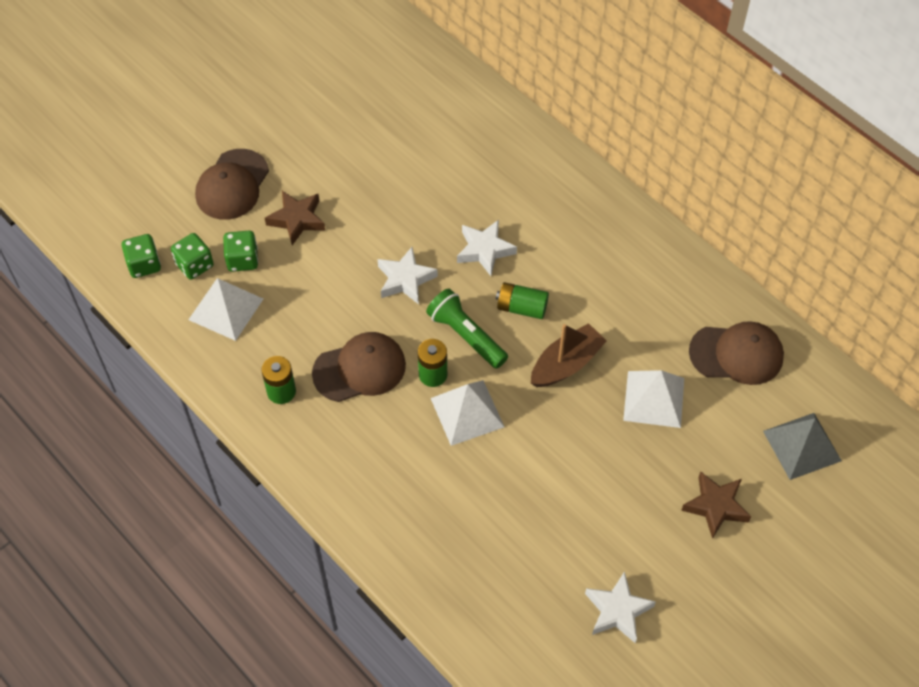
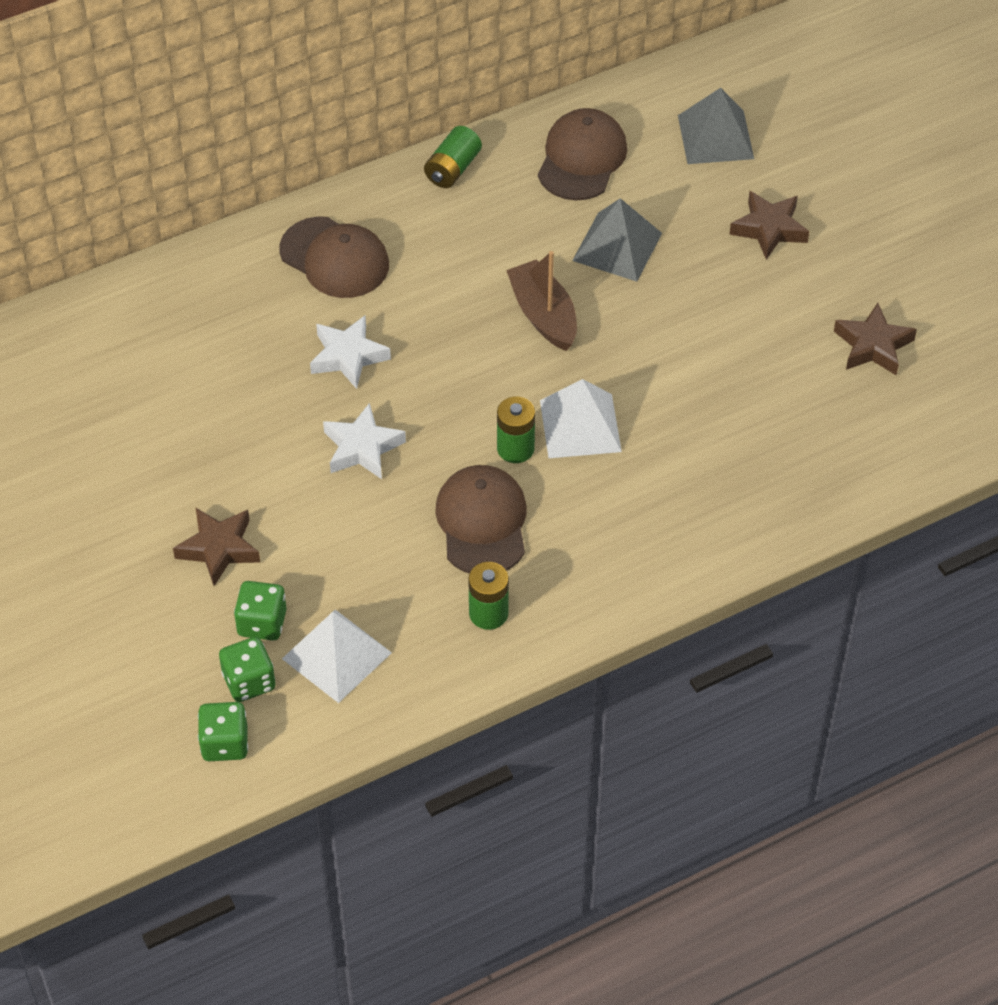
camera: 75 degrees left, 5 degrees down
brown cap [195,149,269,220] -> brown cap moved to [279,217,389,298]
green flashlight [426,289,508,369] -> none
green battery [496,282,549,319] -> green battery moved to [424,126,482,188]
white star [585,571,656,643] -> brown star [834,303,917,375]
white pyramid [623,370,684,428] -> grey pyramid [572,198,662,282]

